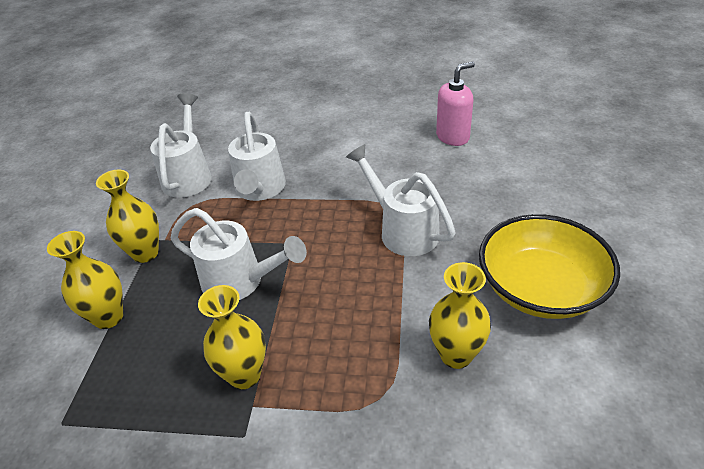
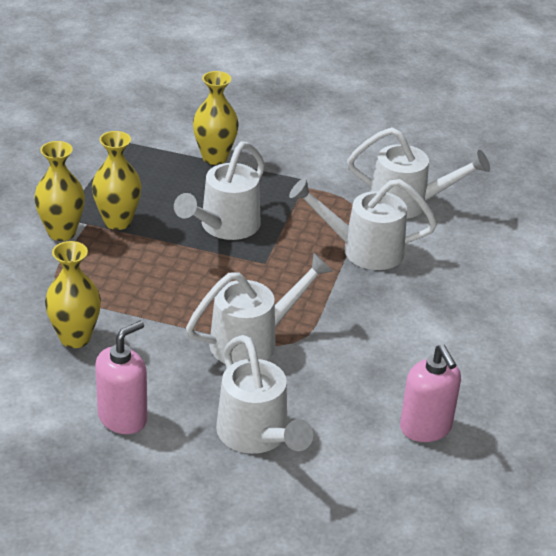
camera: 95 degrees right, 5 degrees down
yellow vase [96,170,159,263] -> yellow vase moved to [34,141,85,241]
yellow bowl [479,214,620,319] -> pink soap dispenser [95,321,147,434]
none -> white watering can [216,335,313,454]

